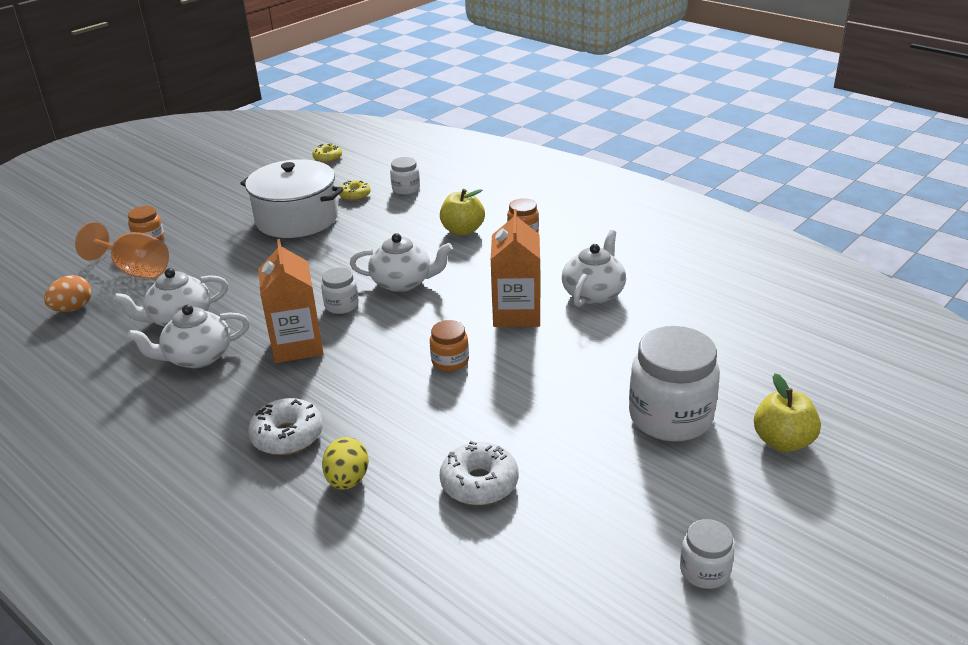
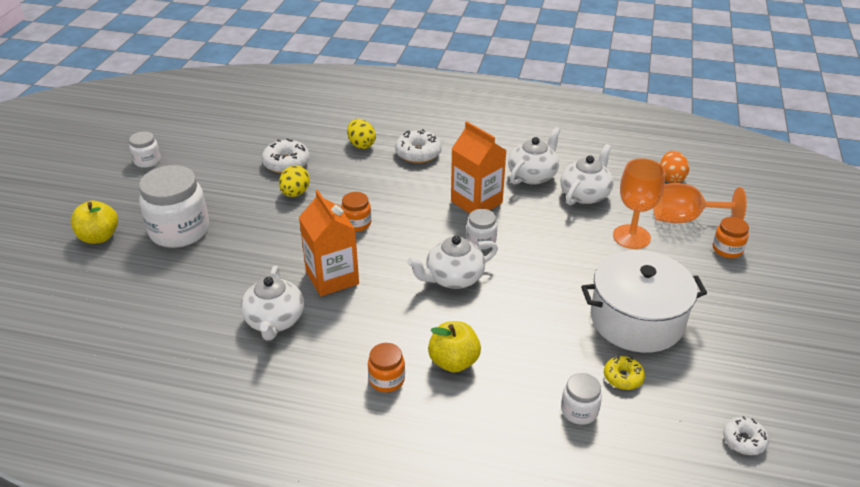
camera: 150 degrees right, 5 degrees up
yellow donut [312,143,342,163] -> white donut [723,416,769,455]
none -> yellow egg [279,166,310,197]
none -> orange goblet [613,158,665,249]

